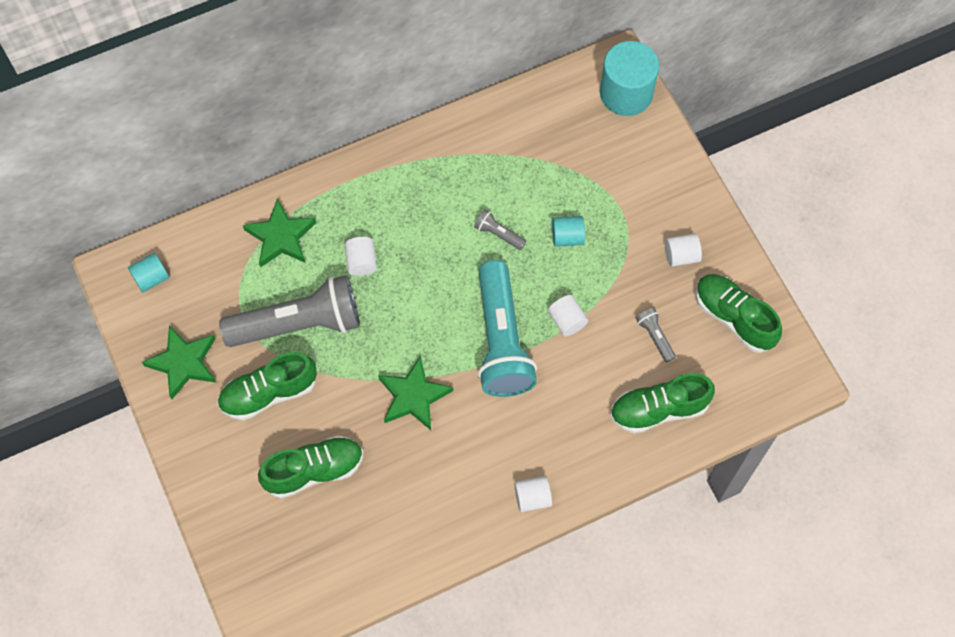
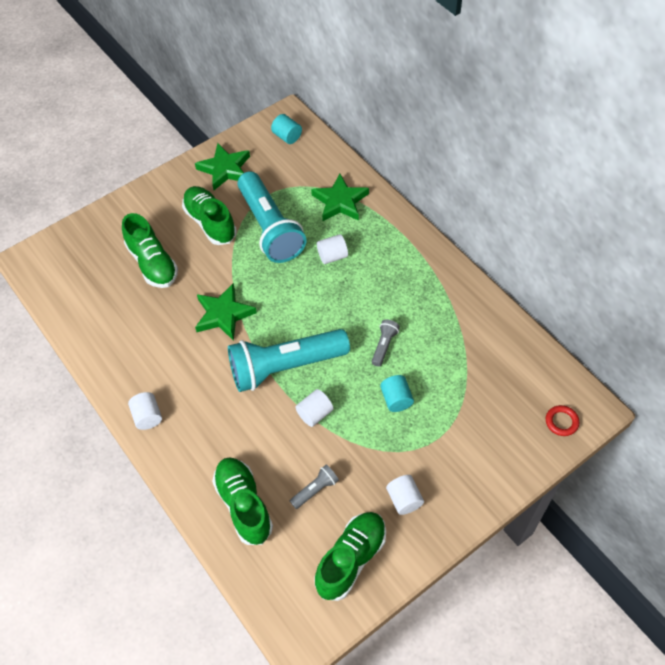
camera: 80 degrees right, 10 degrees down
grey flashlight [219,275,360,347] -> turquoise flashlight [237,171,306,263]
turquoise cylinder [600,41,659,116] -> red ring [546,405,579,436]

